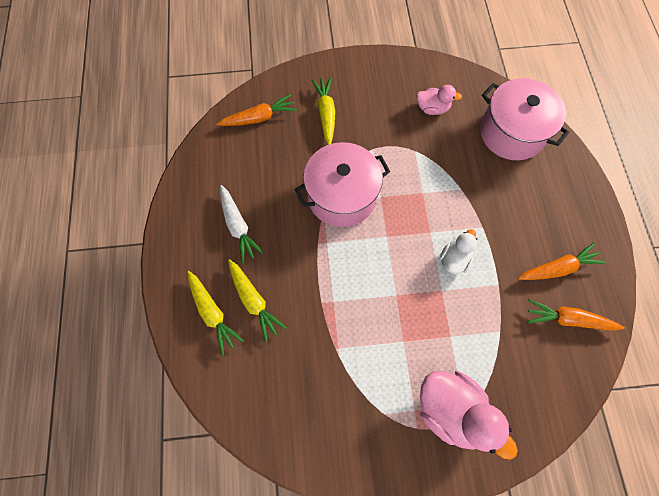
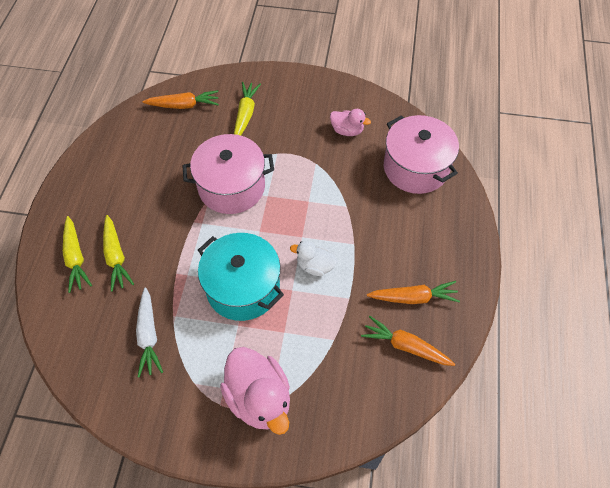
camera: 15 degrees right, 10 degrees down
white carrot [220,185,264,263] -> white carrot moved to [136,288,163,378]
white duck [440,229,477,274] -> white duck turned 120 degrees counterclockwise [290,241,337,276]
none -> turquoise pot [198,233,284,321]

